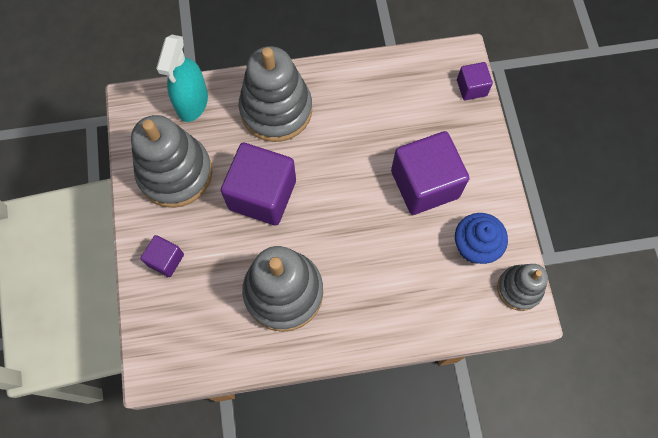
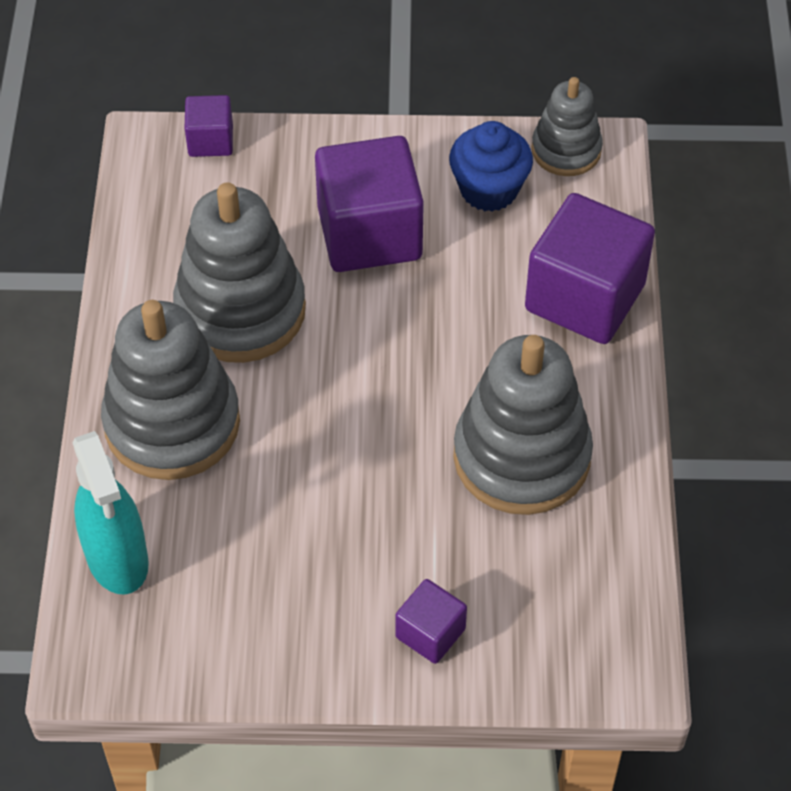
camera: 80 degrees left, 15 degrees down
grey stacking toy [131,115,212,208] -> grey stacking toy moved to [173,182,306,363]
turquoise spray bottle [156,35,208,122] -> turquoise spray bottle turned 45 degrees clockwise [73,431,149,595]
purple cube [221,143,296,225] -> purple cube moved to [525,193,655,344]

